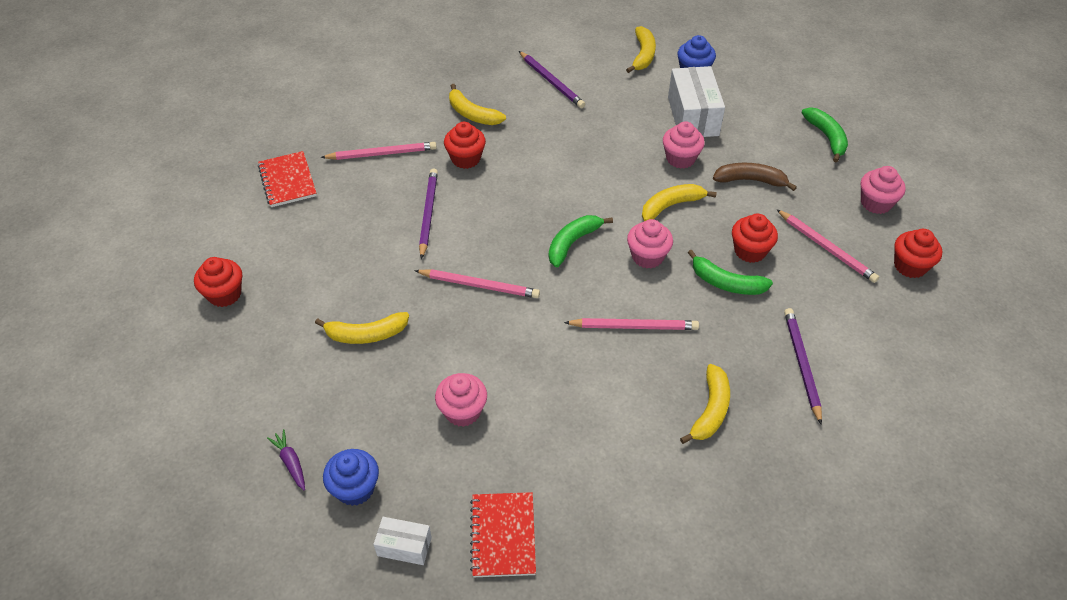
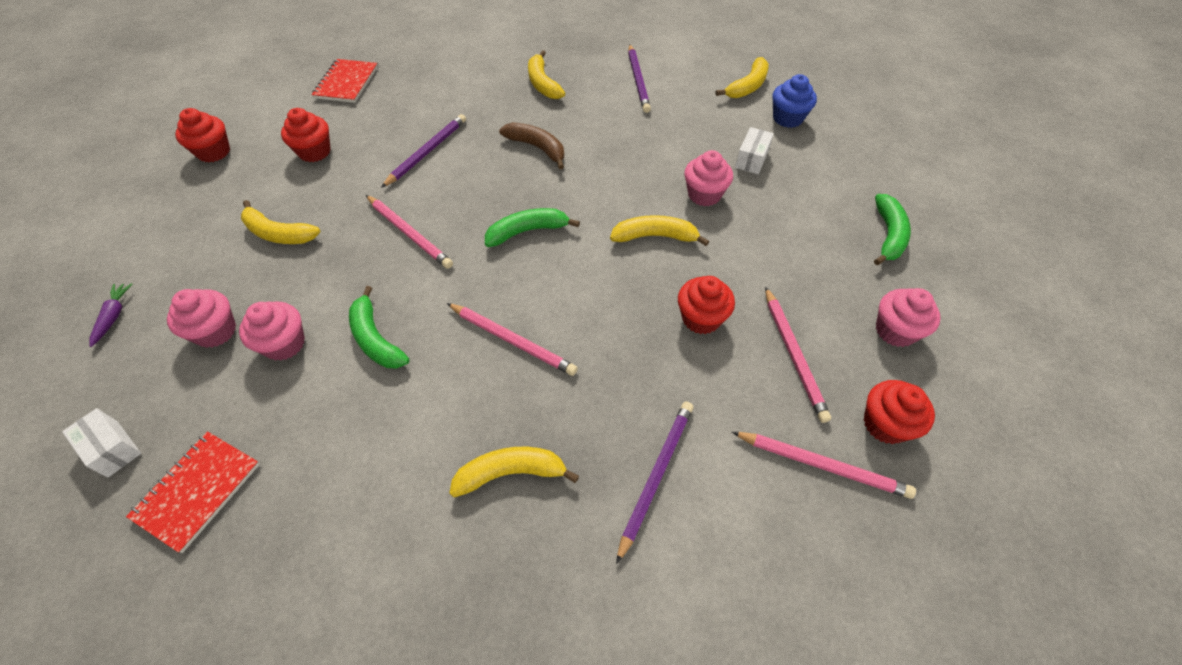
camera: 30 degrees right, 5 degrees up
pink pencil [321,142,437,160] -> pink pencil moved to [732,432,916,499]
blue cupcake [323,449,379,506] -> none
red cupcake [444,122,486,169] -> red cupcake moved to [281,108,331,162]
pink cupcake [627,219,673,268] -> pink cupcake moved to [167,289,236,348]
white box [668,66,725,137] -> white box [735,127,774,174], size x0.53
yellow banana [680,364,730,444] -> yellow banana turned 150 degrees counterclockwise [449,447,579,497]
green banana [688,250,773,295] -> green banana moved to [349,286,409,368]
brown banana [713,163,797,191] -> brown banana moved to [499,122,564,169]

